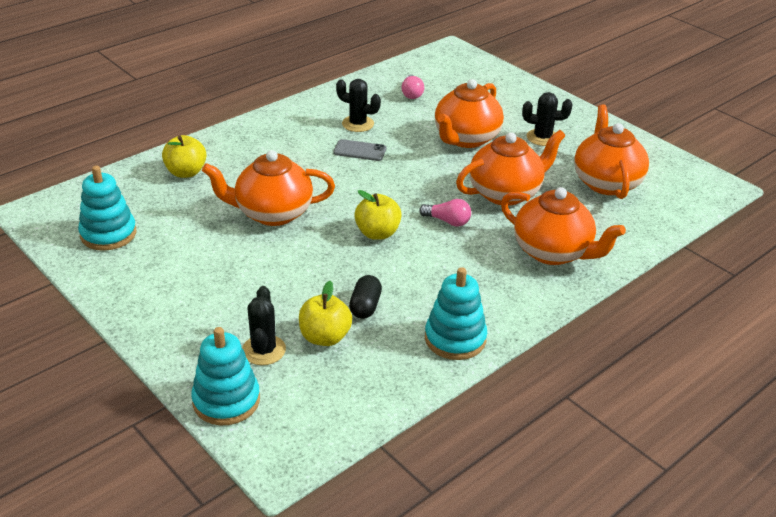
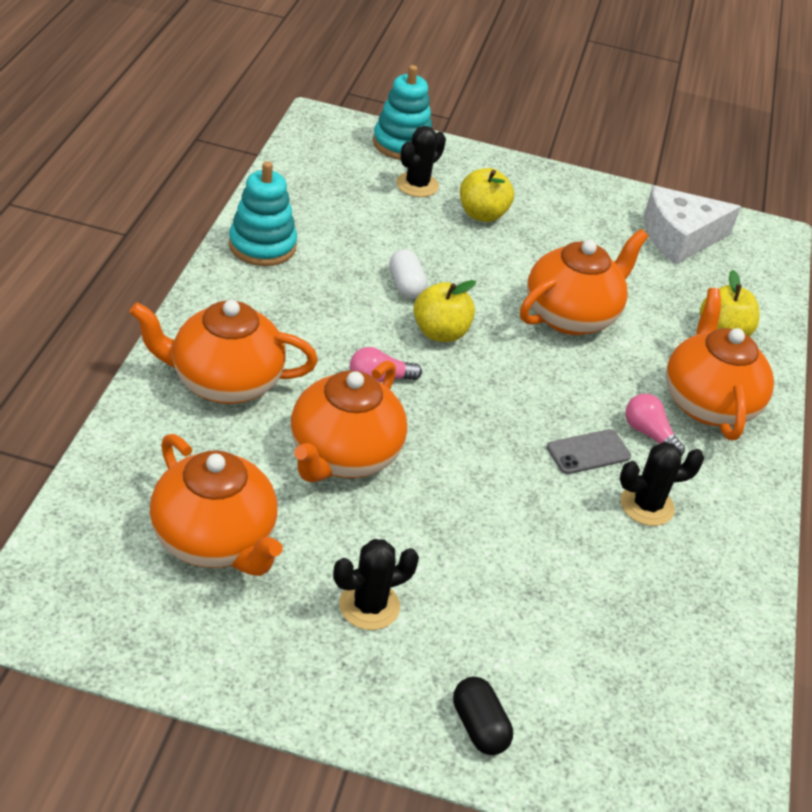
camera: 140 degrees right, 5 degrees up
turquoise stacking toy [78,166,136,251] -> white cheese [644,186,741,264]
black cactus [242,286,286,365] -> black cactus turned 75 degrees clockwise [396,126,446,197]
yellow apple [299,281,352,346] -> yellow apple moved to [460,168,514,222]
black capsule [349,275,382,319] -> black capsule moved to [453,677,513,755]
pink light bulb [401,74,424,99] -> pink light bulb moved to [625,394,685,457]
orange teapot [435,79,504,148] -> orange teapot moved to [666,288,774,440]
none -> white capsule [389,249,427,299]

